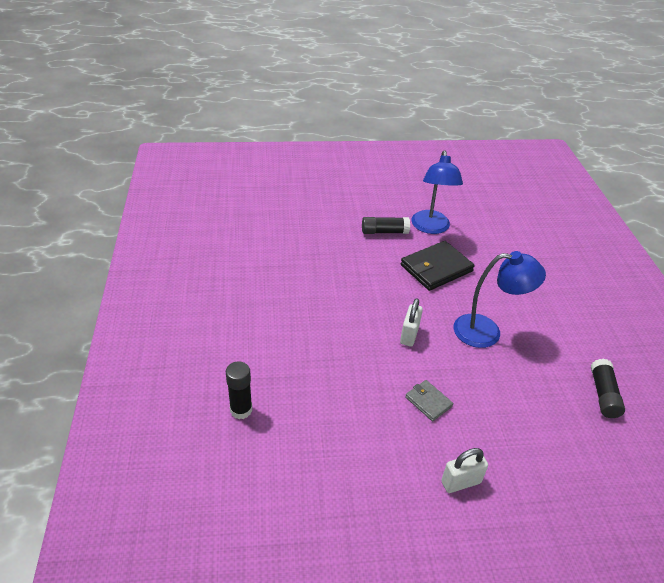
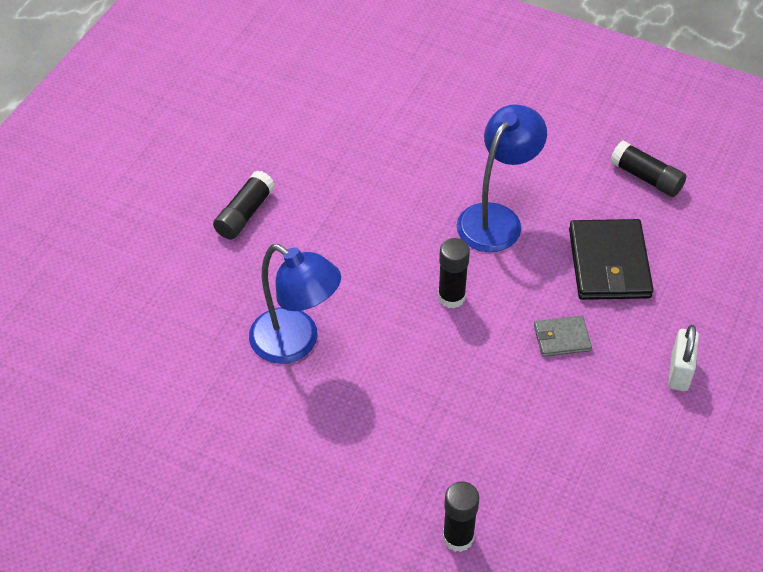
camera: 55 degrees left, 10 degrees up
white padlock [400,298,423,347] -> black glue stick [438,238,470,309]
black wallet [401,241,475,291] -> black wallet moved to [569,219,654,300]
blue lamp [411,150,463,234] -> blue lamp moved to [249,244,341,364]

